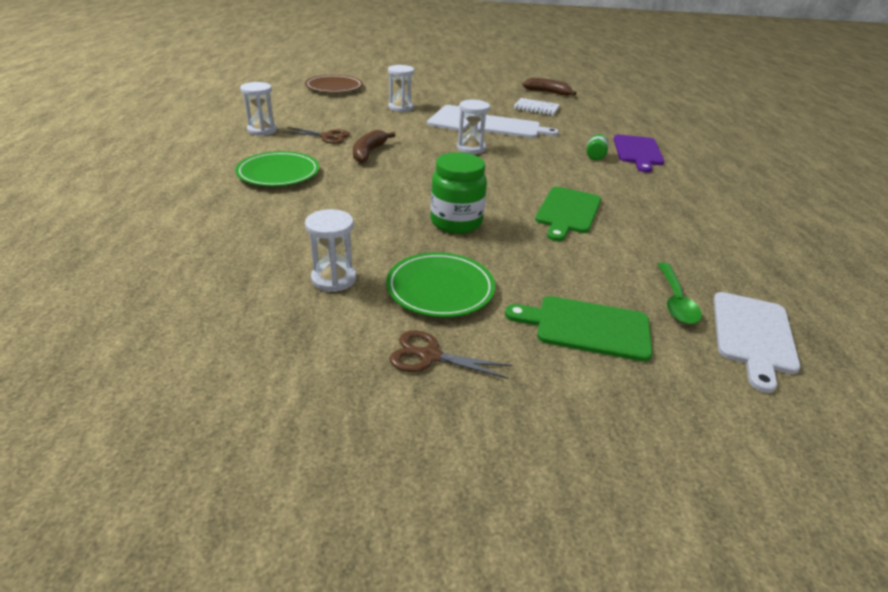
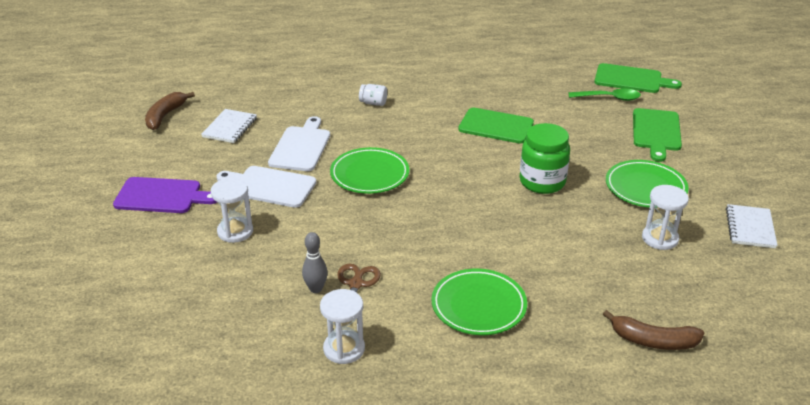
camera: 90 degrees left, 0 degrees up
brown plate [305,75,363,93] -> none
brown banana [353,130,395,163] -> brown banana moved to [603,310,704,350]
brown scissors [390,330,512,379] -> none
white hourglass [457,100,490,154] -> green plate [330,147,409,194]
green jar [586,134,609,160] -> white jar [359,84,387,106]
purple cutting board [614,135,664,173] -> purple cutting board moved to [113,177,217,213]
white cutting board [713,292,800,393] -> green cutting board [594,63,682,93]
none -> grey bowling pin [302,232,328,293]
none -> white notebook [726,204,777,248]

